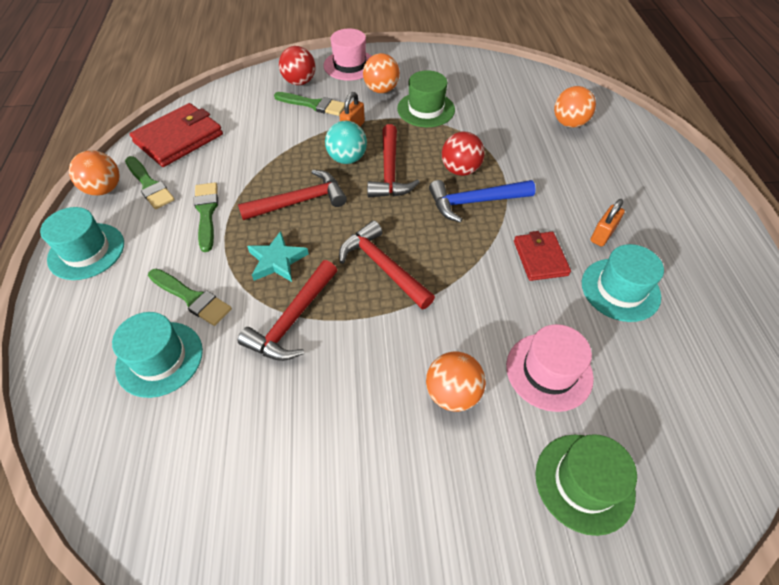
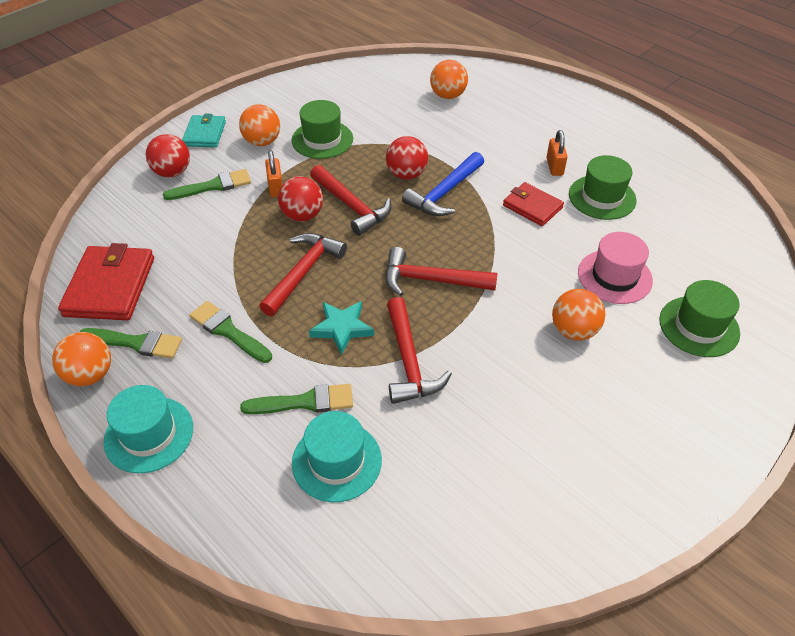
camera: 40 degrees left, 5 degrees down
pink hat [323,29,371,81] -> turquoise wallet [182,114,226,147]
turquoise ball [325,121,367,164] -> red ball [278,176,323,222]
turquoise hat [582,244,664,322] -> green hat [569,155,637,220]

